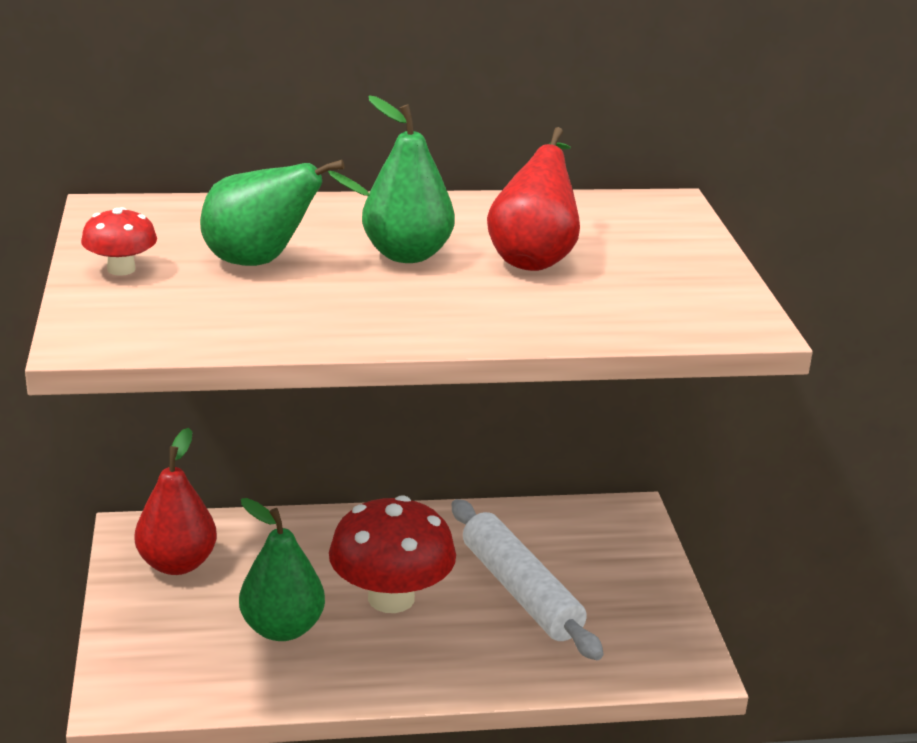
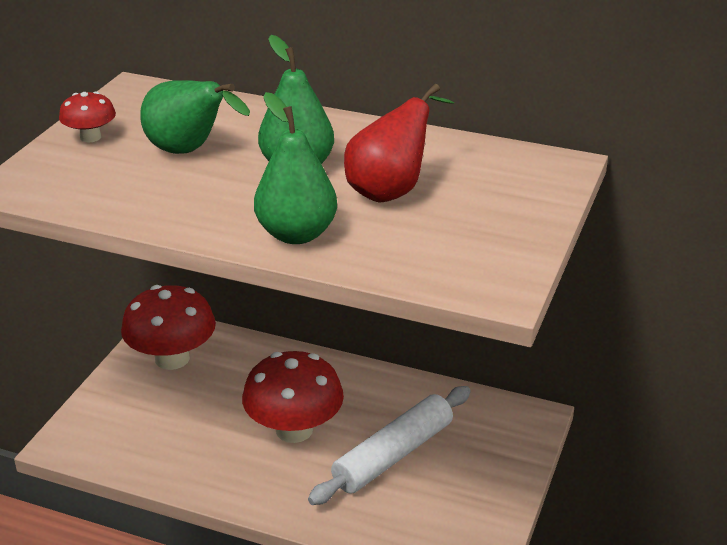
camera: 30 degrees right, 5 degrees up
red pear [135,428,217,575] -> red mushroom [121,285,216,370]
green pear [239,498,325,641] -> green pear moved to [254,92,337,244]
white rolling pin [452,499,604,660] -> white rolling pin turned 45 degrees clockwise [308,386,471,505]

